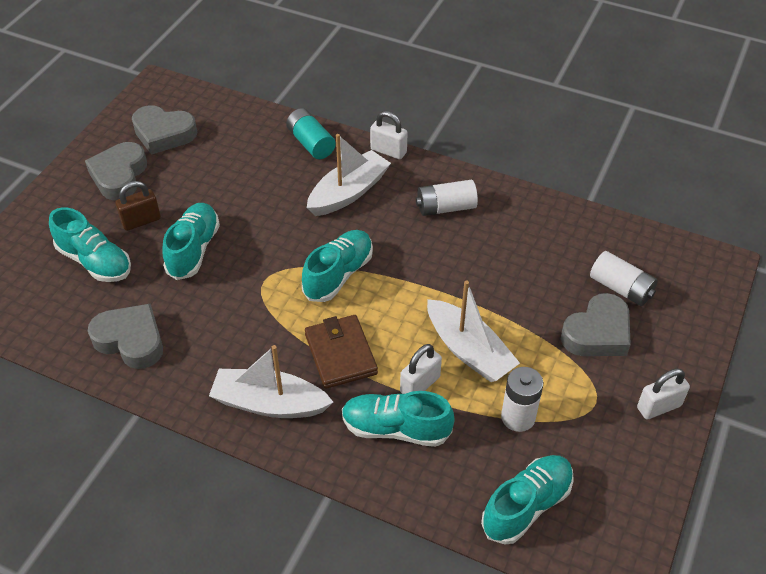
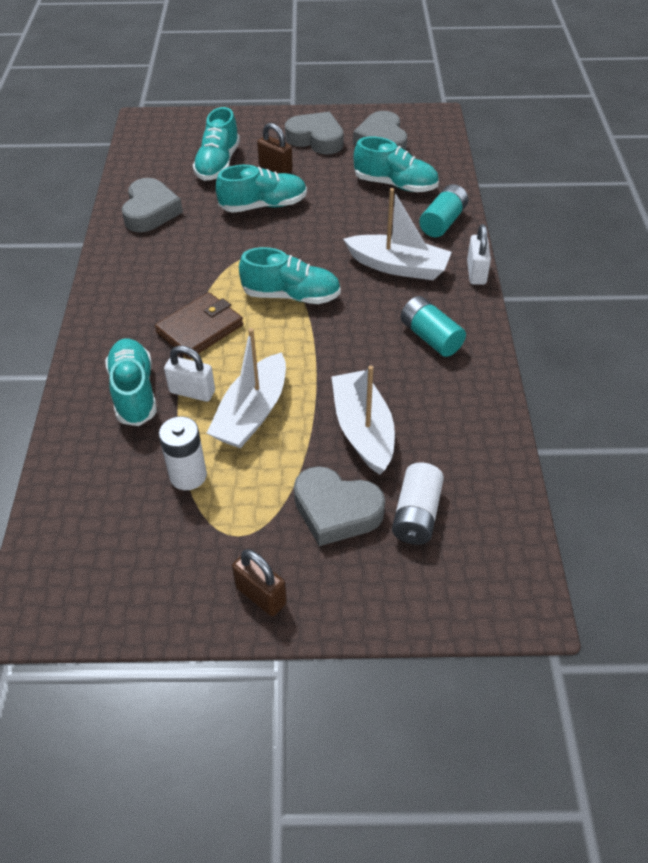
camera: 65 degrees right, 0 degrees up
grey heart [85,142,147,200] -> grey heart turned 45 degrees clockwise [285,112,344,155]
white boat [209,345,333,418] -> white boat moved to [332,365,395,475]
white battery [416,180,478,216] -> turquoise battery [400,296,466,357]
turquoise shoe [481,455,574,545] -> turquoise shoe moved to [354,137,439,192]
white padlock [637,368,690,419] -> brown padlock [232,549,287,616]

